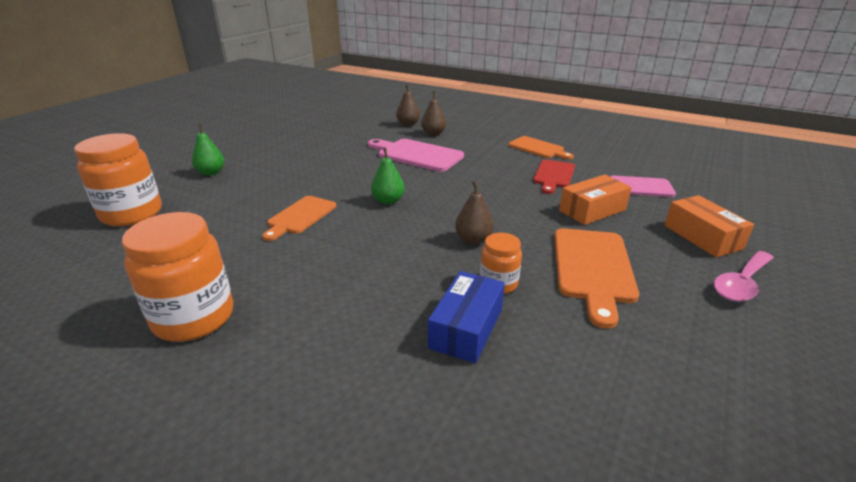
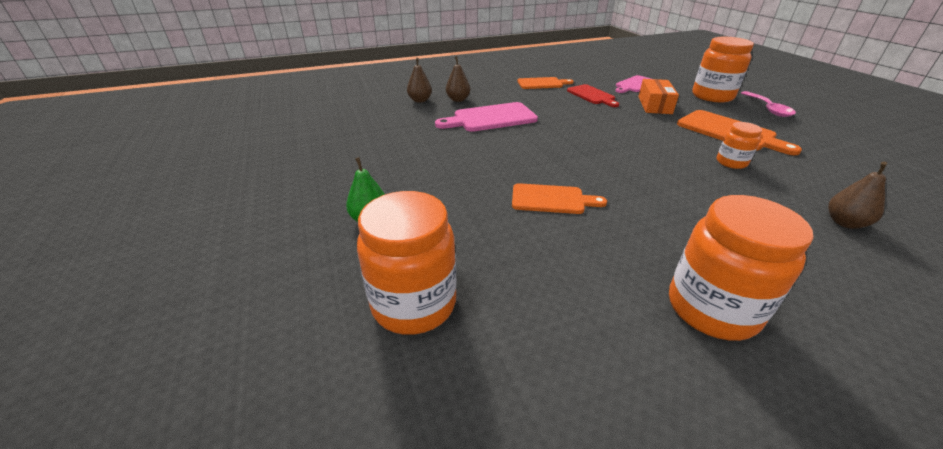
camera: 50 degrees left, 5 degrees up
orange cutting board [262,196,336,241] -> orange cutting board turned 60 degrees counterclockwise [512,183,607,214]
green pear [371,147,405,205] -> none
blue box [428,271,505,363] -> none
brown pear [455,181,494,245] -> brown pear moved to [828,162,887,229]
orange box [664,195,754,257] -> orange jar [692,37,754,102]

